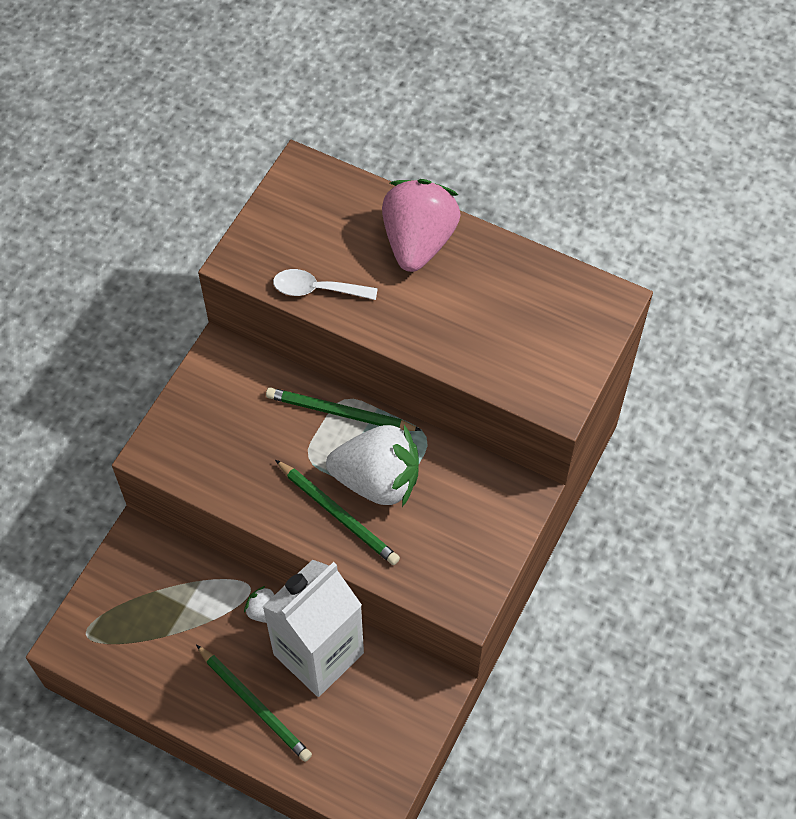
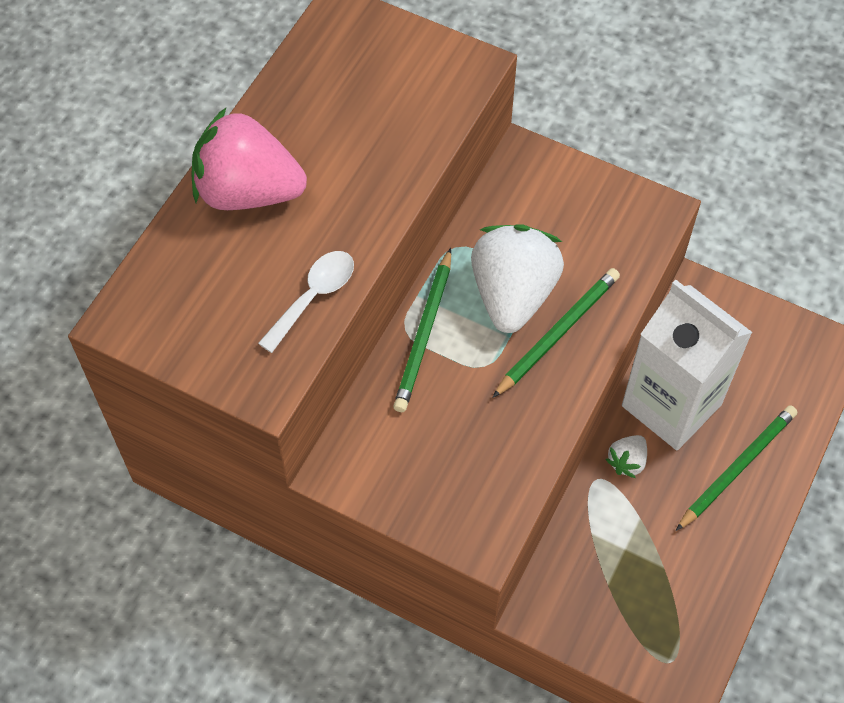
camera: 90 degrees left, 0 degrees up
white spoon [273,269,378,300] -> white spoon turned 150 degrees counterclockwise [258,251,354,353]

